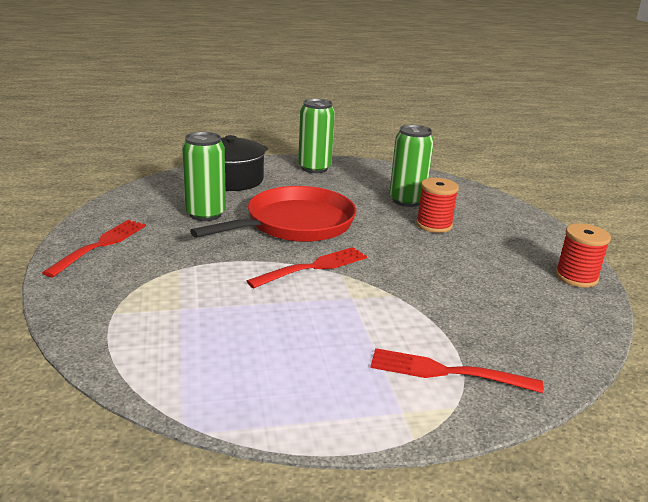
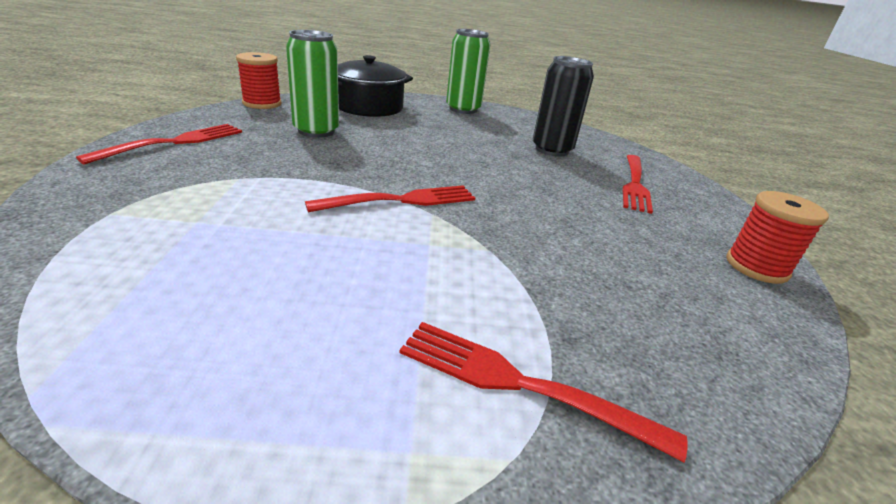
camera: 10 degrees right, 5 degrees up
red pan [190,186,356,242] -> none
green can [390,125,434,207] -> black can [533,56,594,157]
red spool [416,178,459,233] -> red spool moved to [236,52,282,109]
none -> red fork [622,155,653,214]

